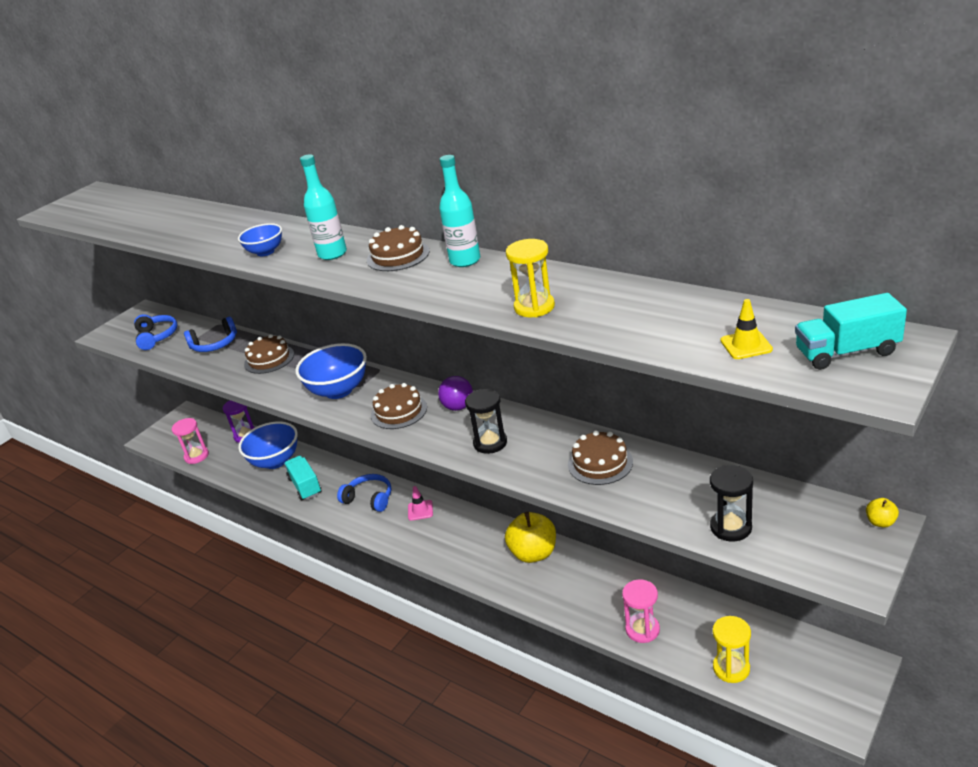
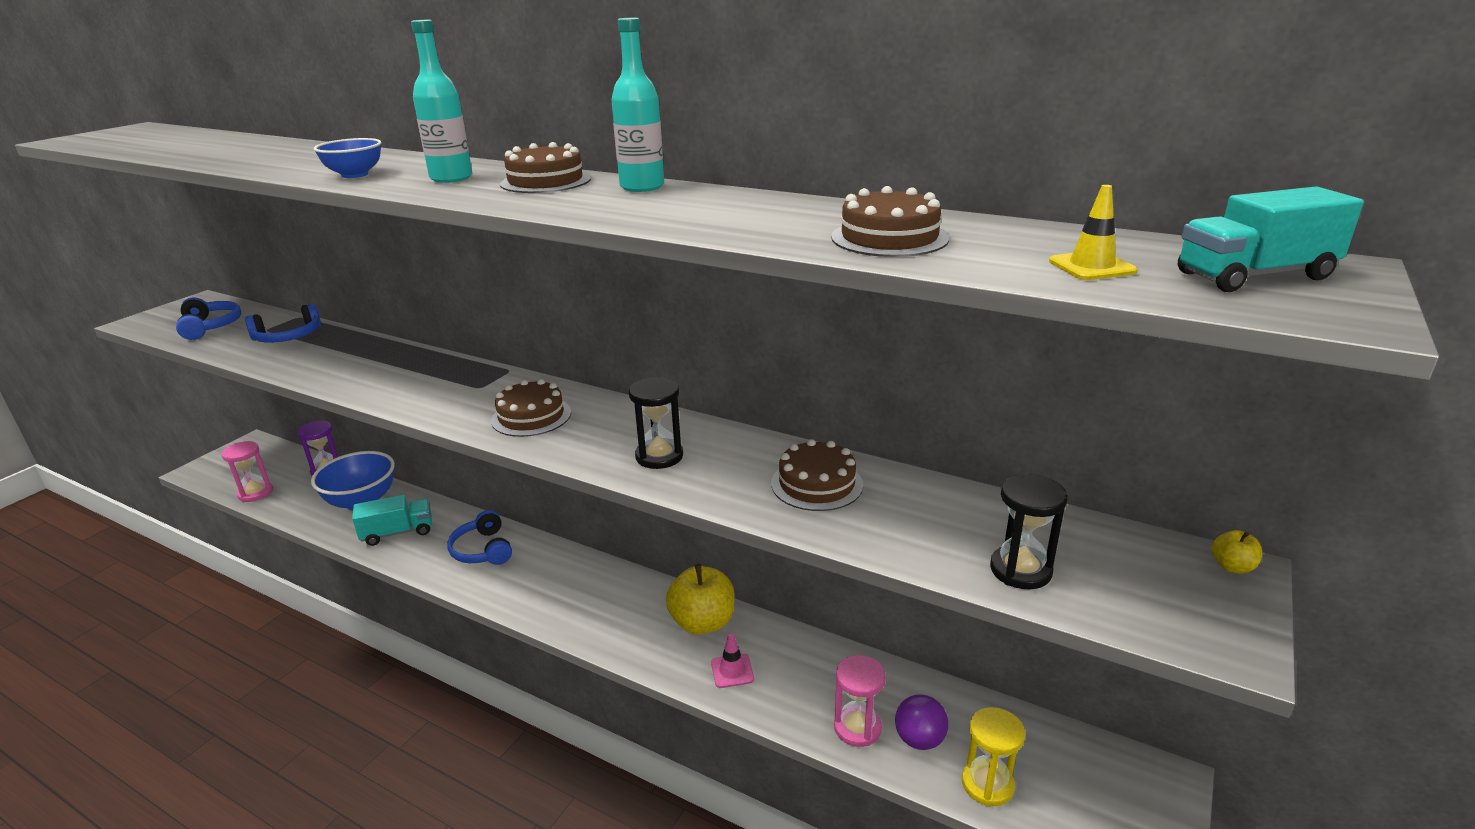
camera: 10 degrees left, 5 degrees down
brown cake [244,334,294,374] -> brown cake moved to [831,186,949,257]
turquoise truck [284,456,322,500] -> turquoise truck turned 105 degrees clockwise [352,495,432,546]
blue bowl [295,343,367,399] -> none
blue headphones [337,474,392,512] -> blue headphones turned 135 degrees counterclockwise [447,510,512,565]
pink traffic cone [408,486,433,521] -> pink traffic cone moved to [711,633,754,688]
purple ball [438,376,473,411] -> purple ball moved to [895,694,948,750]
yellow hourglass [506,239,555,317] -> none

